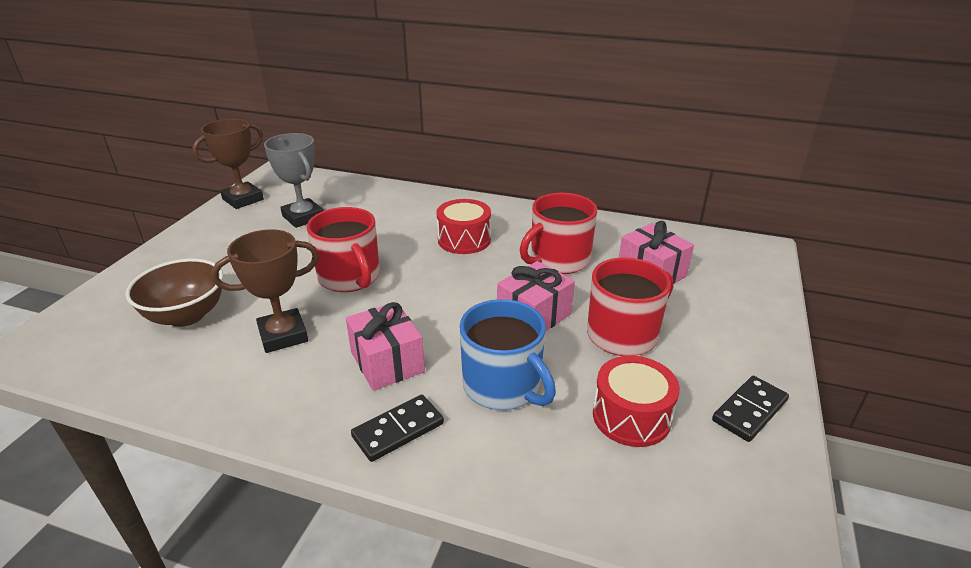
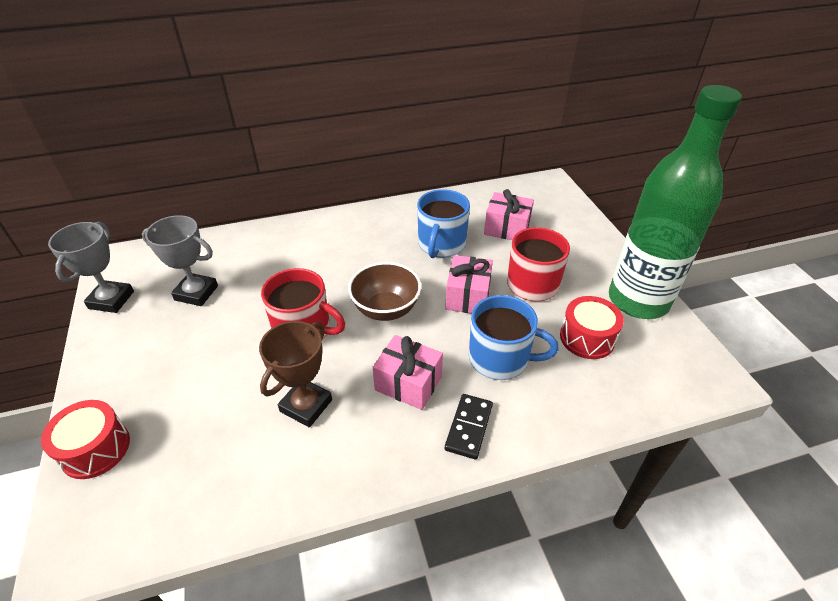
camera: 35 degrees left, 10 degrees up
brown bowl [125,258,223,327] -> brown bowl moved to [348,262,421,321]
brown trophy [193,119,264,209] -> grey trophy [48,222,134,313]
red drum [436,199,491,254] -> red drum moved to [41,400,130,479]
red mug [520,193,597,274] -> blue mug [417,189,470,258]
black domino [712,376,789,442] -> green bottle [609,85,742,319]

